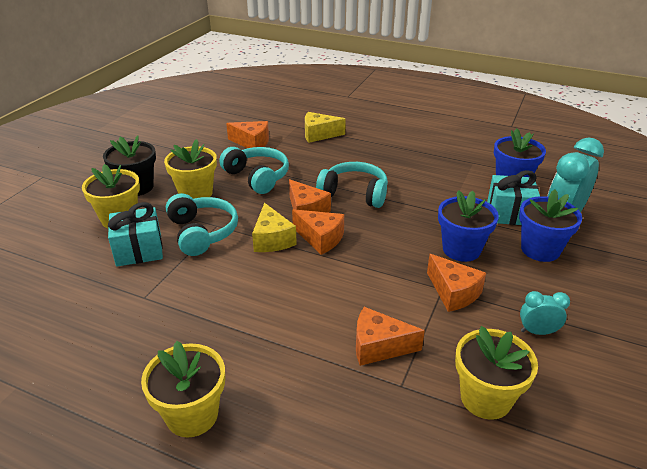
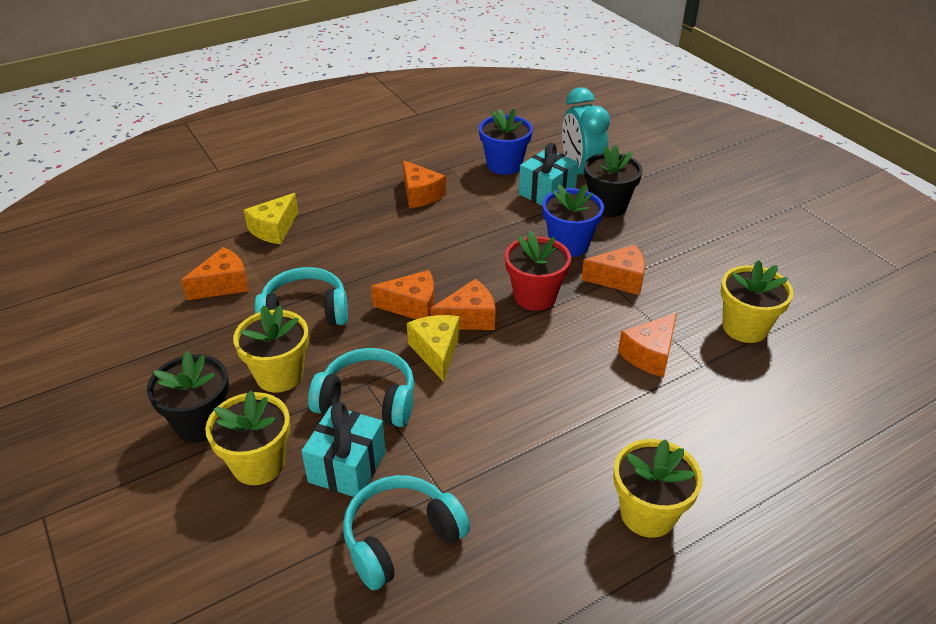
camera: 55 degrees left, 5 degrees up
yellow cheese [252,203,297,252] -> yellow cheese turned 120 degrees counterclockwise [407,315,460,382]
turquoise headphones [316,162,388,208] -> turquoise headphones moved to [343,475,470,590]
blue flower pot [519,190,582,262] -> black flower pot [584,145,643,217]
turquoise clock [520,291,570,335] -> none
none -> orange cheese [403,160,446,208]
none -> red flower pot [505,231,571,311]

